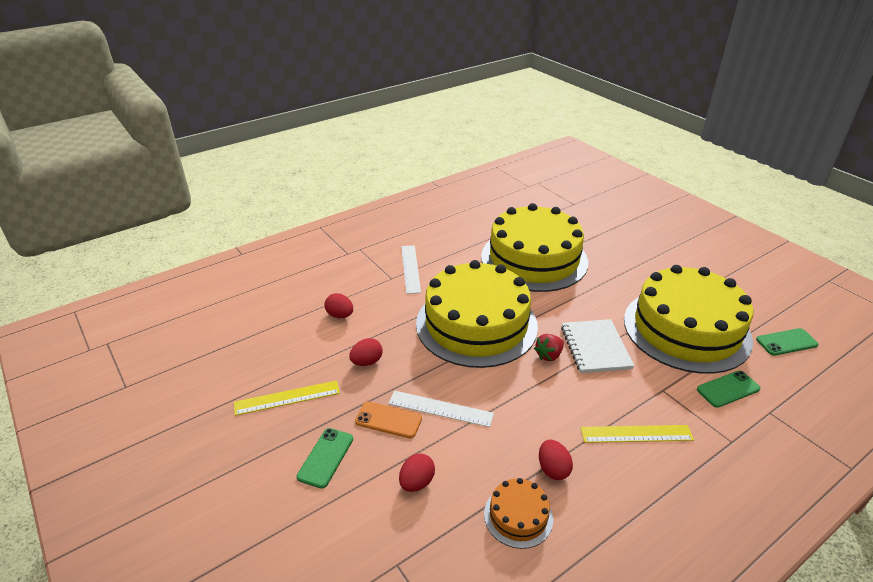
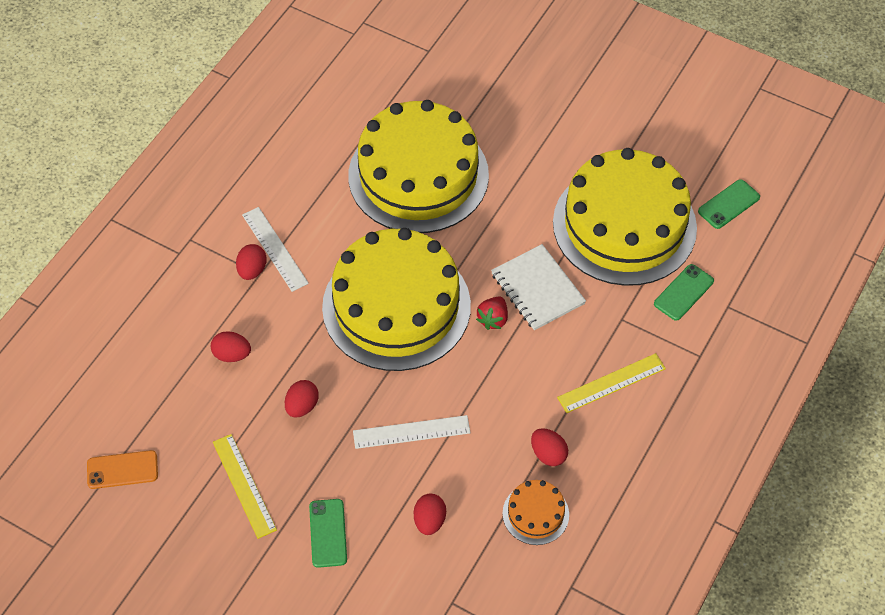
camera: 25 degrees left, 20 degrees up
yellow ruler [234,381,340,416] -> yellow ruler turned 75 degrees counterclockwise [213,434,277,539]
orange phone [355,401,422,438] -> orange phone moved to [87,450,158,489]
none -> red egg [236,244,267,280]

